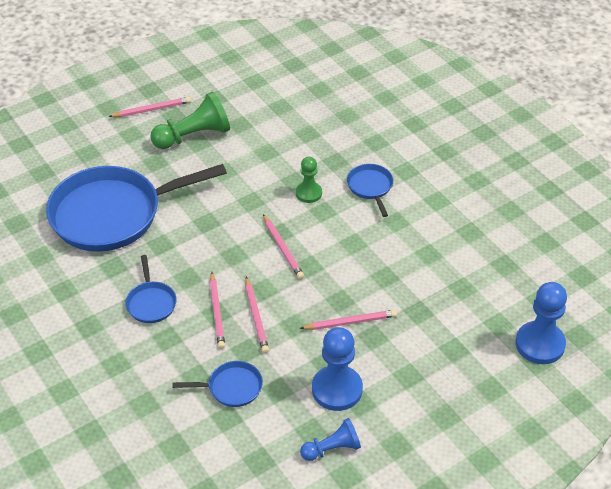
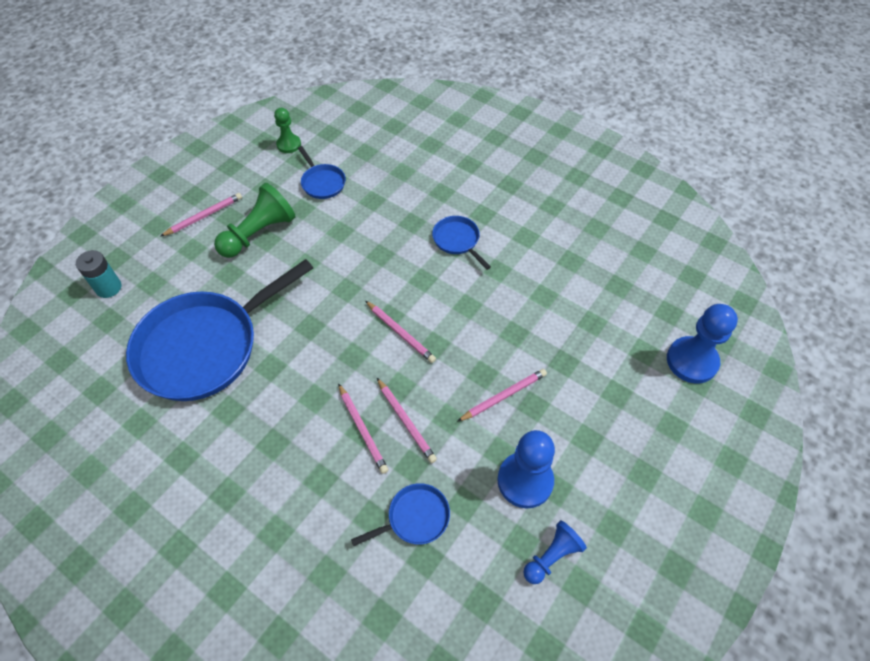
camera: 20 degrees left, 10 degrees up
blue pan [125,255,177,323] -> blue pan moved to [298,146,346,199]
green pawn [296,157,322,203] -> green pawn moved to [274,108,301,153]
none -> turquoise battery [76,250,121,298]

